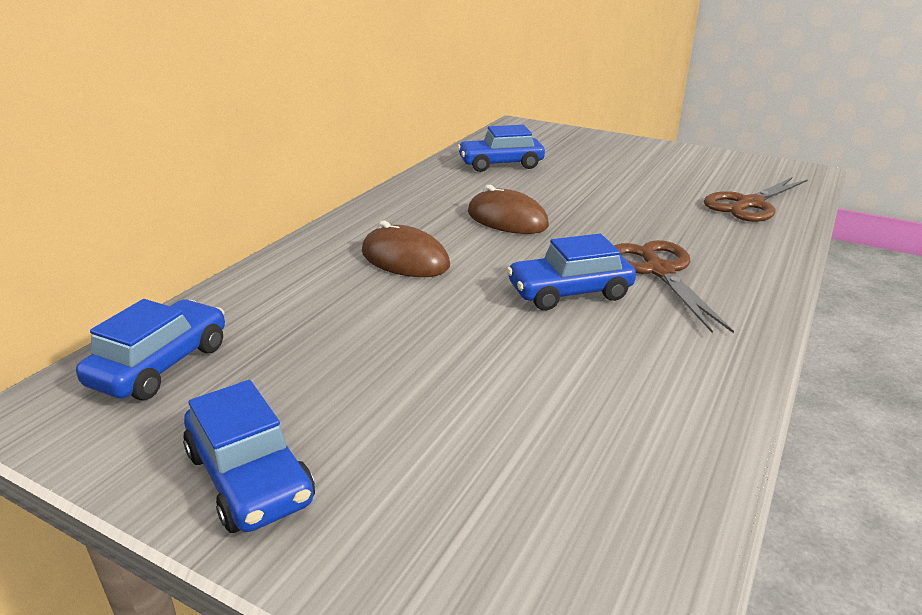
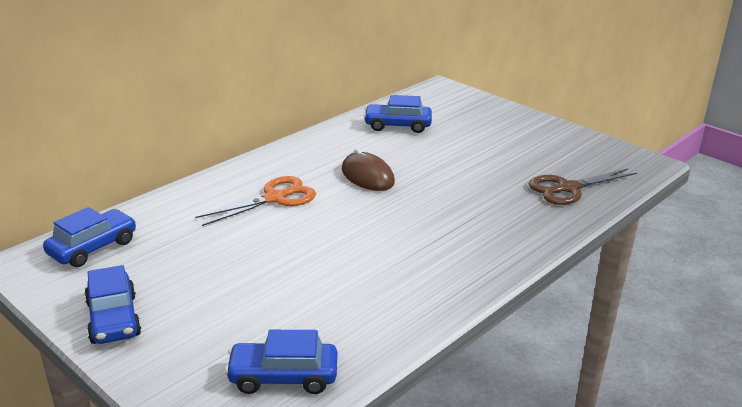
camera: 15 degrees right, 0 degrees up
brown mouse [362,221,450,277] -> orange scissors [195,176,316,226]
blue car [507,234,636,310] -> blue car moved to [225,330,337,394]
brown scissors [614,240,734,333] -> none

